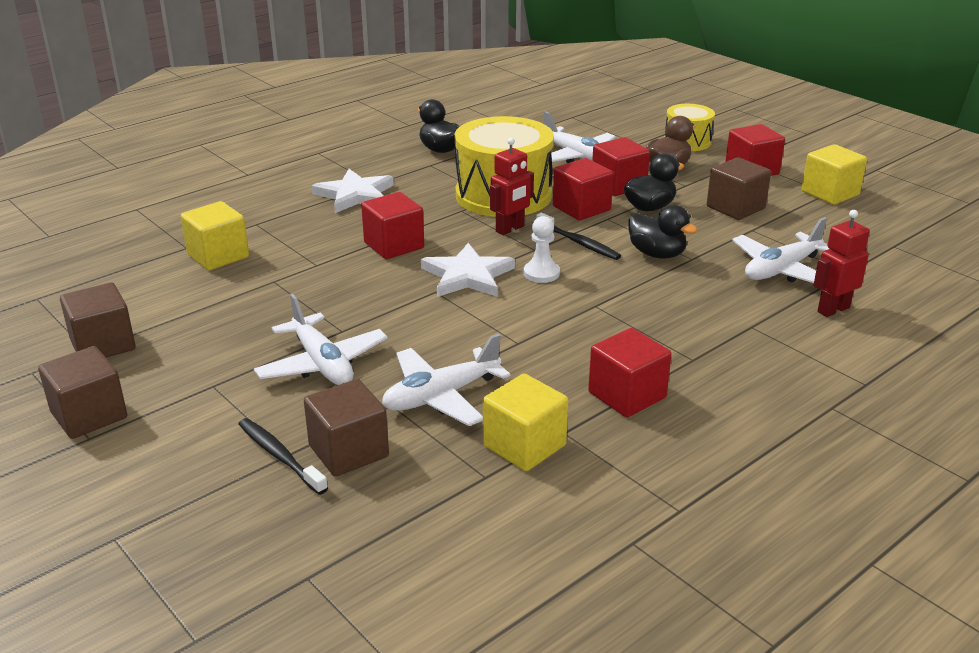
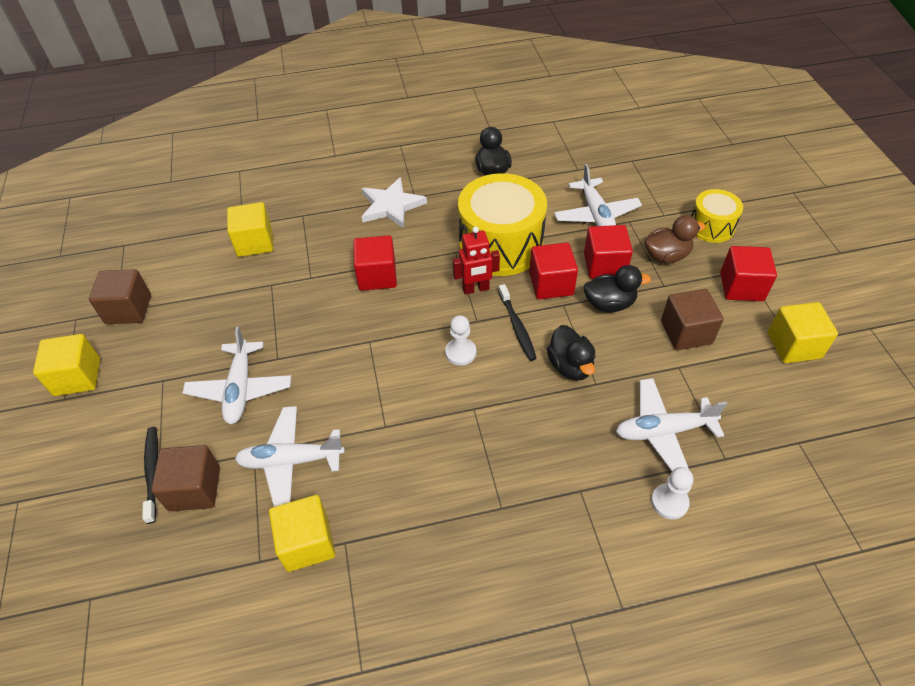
camera: 30 degrees right, 20 degrees up
brown cube [38,346,127,439] -> yellow cube [33,334,100,396]
white star [421,243,515,297] -> none
red cube [588,328,672,417] -> none
red robot [813,210,870,317] -> white pawn [651,467,693,520]

